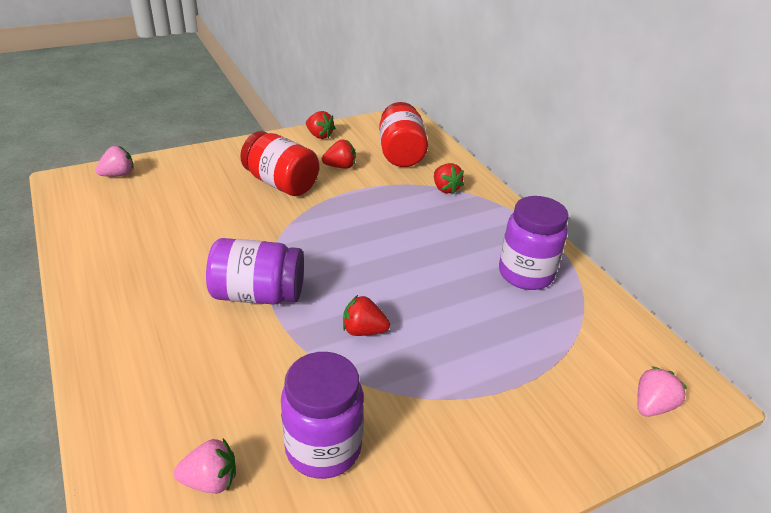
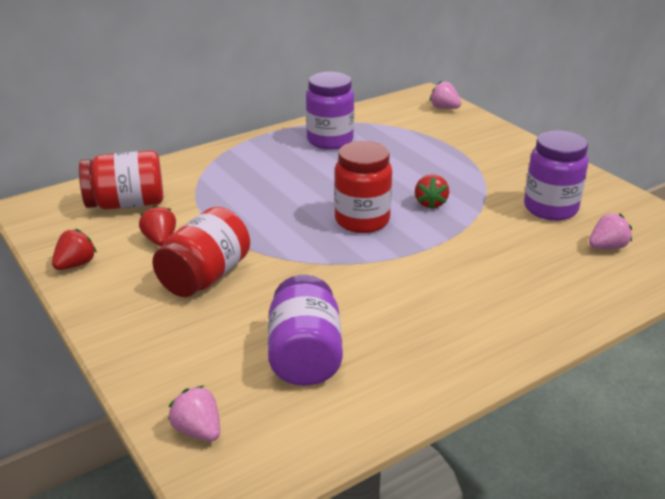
camera: 95 degrees left, 5 degrees down
pink strawberry [174,439,236,494] -> pink strawberry turned 75 degrees clockwise [589,213,632,250]
purple jar [206,238,304,305] -> purple jar moved to [268,275,343,386]
red strawberry [434,163,464,194] -> none
none -> red jar [334,141,392,233]

